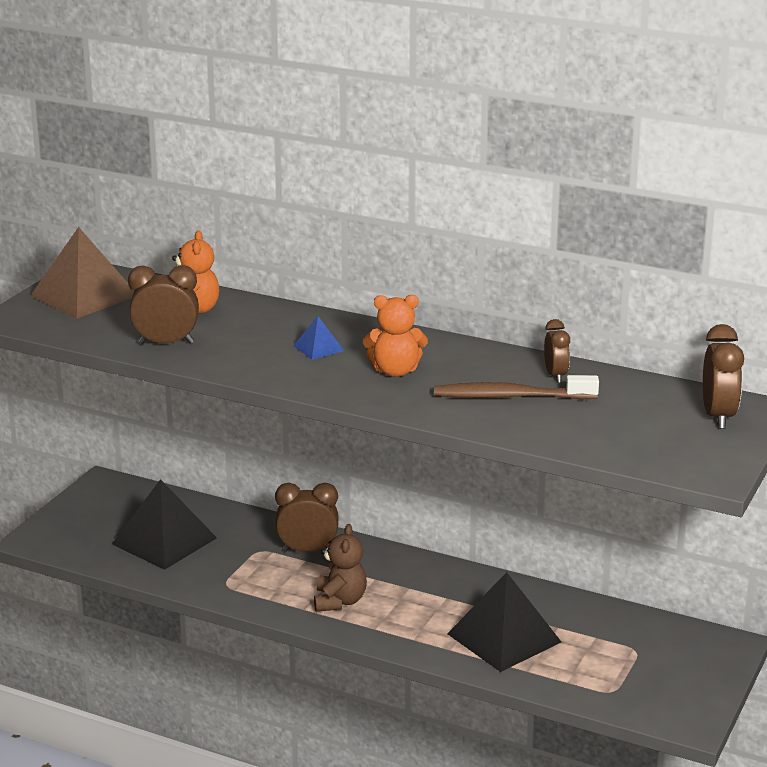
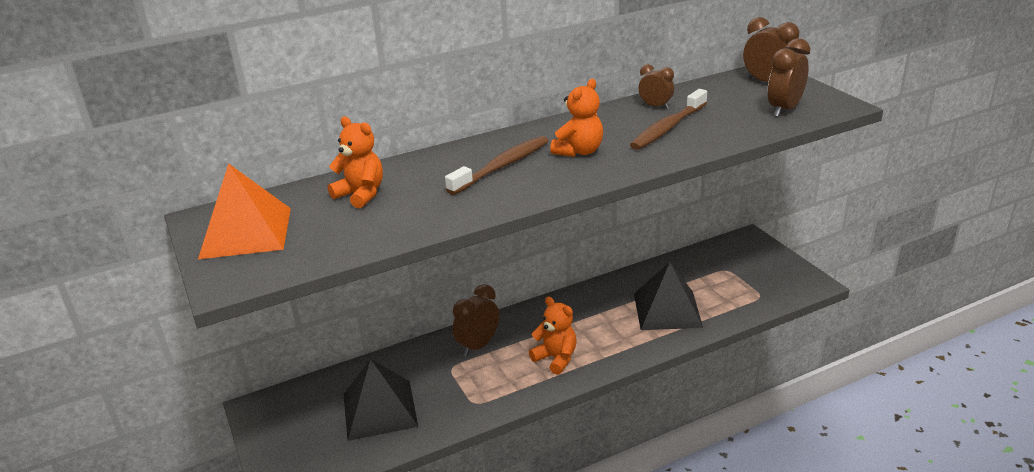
camera: 50 degrees left, 5 degrees up
brown pyramid [30,227,135,319] -> orange pyramid [198,163,291,259]
brown clock [128,265,199,344] -> brown clock moved to [768,38,810,117]
blue pyramid [293,316,344,360] -> brown toothbrush [445,136,549,195]
brown teddy bear [314,524,367,612] -> orange teddy bear [529,297,577,375]

